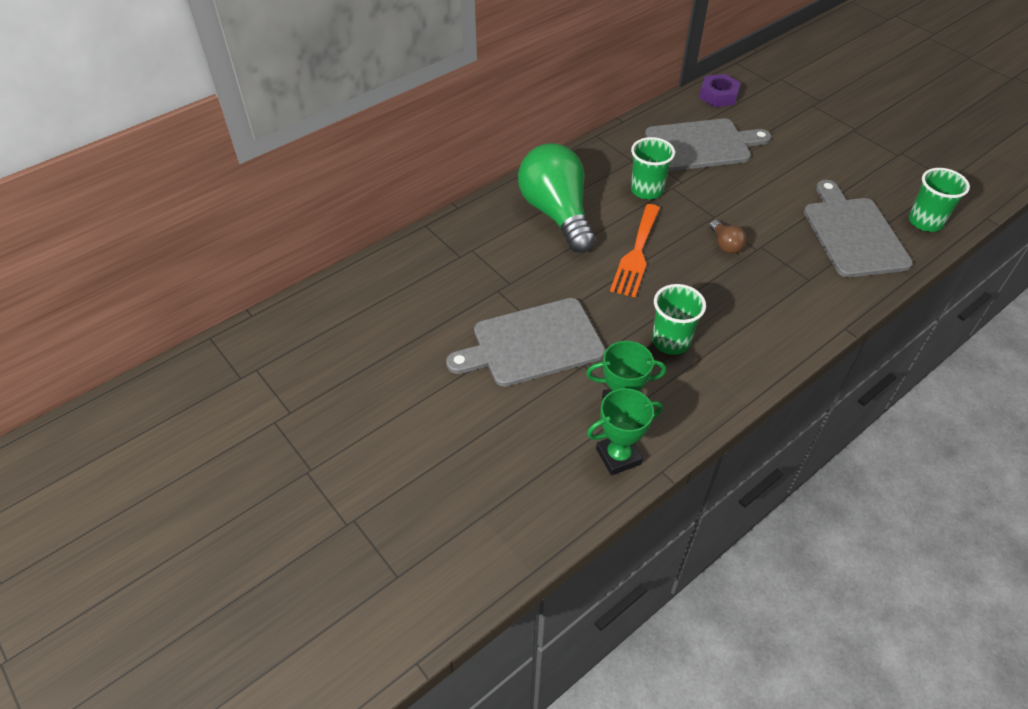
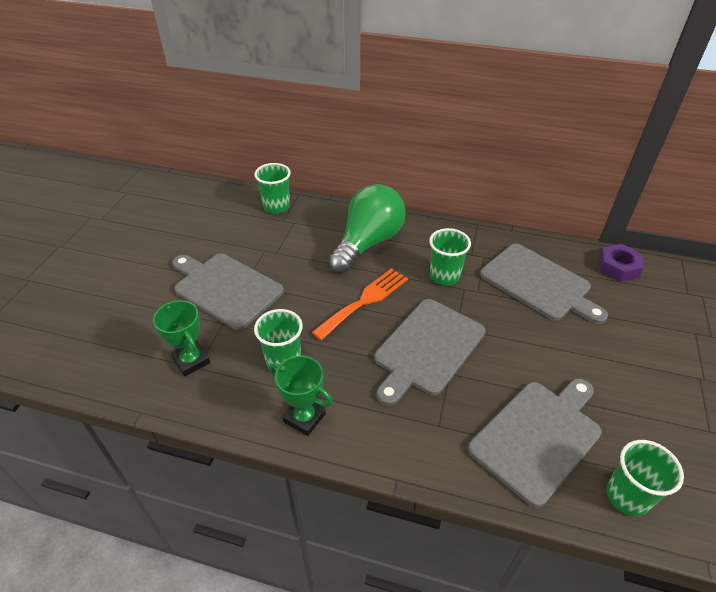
camera: 55 degrees right, 5 degrees down
green trophy [587,388,663,475] -> green trophy moved to [270,356,333,436]
orange fork [610,204,660,297] -> orange fork turned 150 degrees clockwise [312,268,408,340]
brown light bulb [709,220,747,254] -> grey cutting board [374,299,486,406]
none -> green cup [254,163,291,214]

